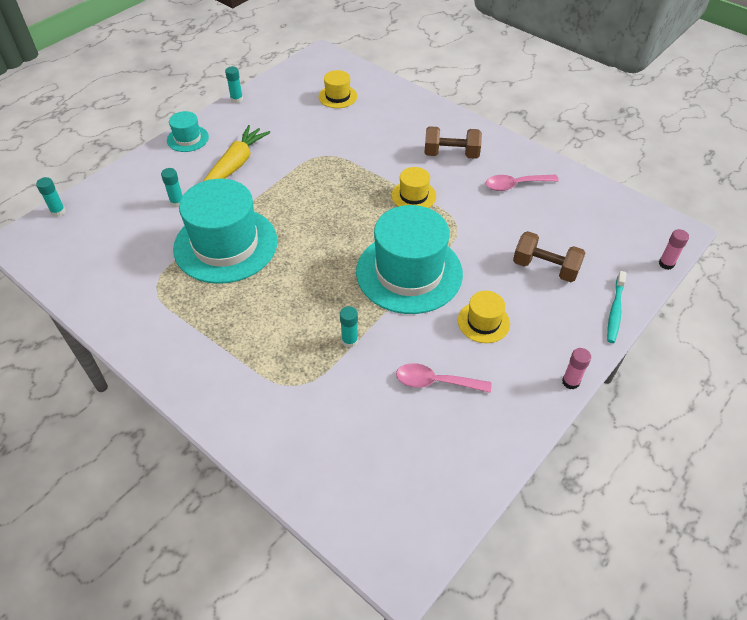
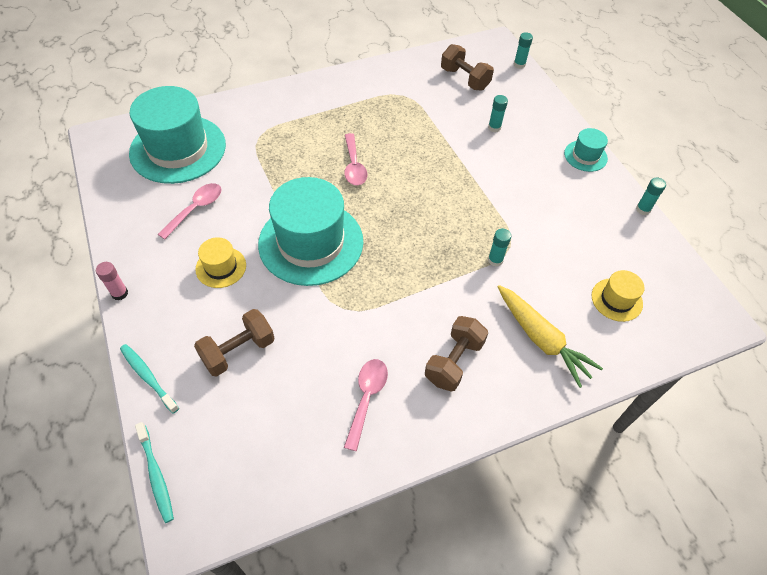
camera: 115 degrees right, 5 degrees up
turquoise hat [173,179,277,284] -> turquoise hat moved to [129,86,226,184]
yellow carrot [203,125,270,181] -> yellow carrot moved to [498,285,603,388]
turquoise glue stick [340,306,358,348] -> turquoise glue stick moved to [488,229,511,267]
yellow hat [391,167,436,208] -> none
pink glue stick [659,229,689,270] -> turquoise toothbrush [135,422,174,523]
none -> pink spoon [345,133,367,185]
none -> brown dumbbell [441,44,494,91]

